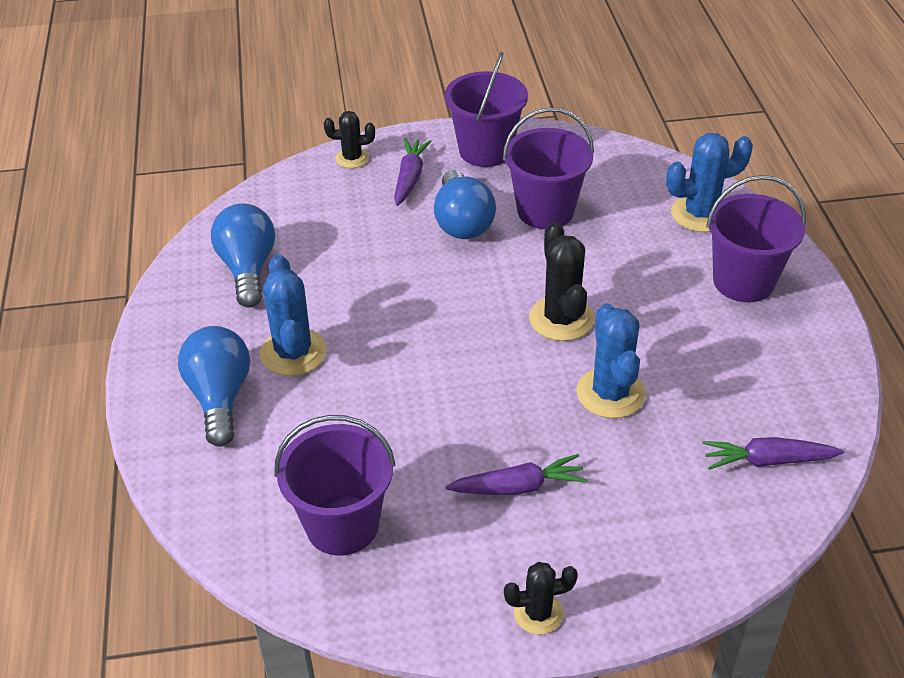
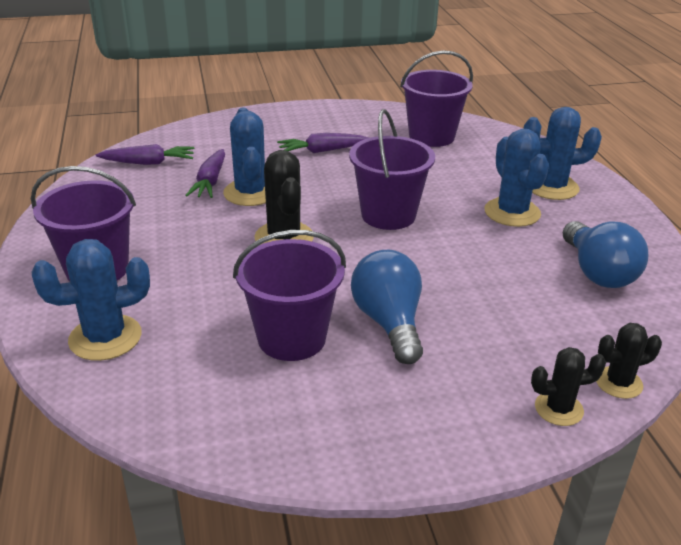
camera: 175 degrees right, 10 degrees down
blue light bulb [178,326,250,447] -> blue cactus [524,107,602,200]
purple carrot [394,138,431,206] -> purple carrot moved to [185,149,225,198]
purple bucket [444,52,528,167] -> purple bucket moved to [349,109,435,230]
black cactus [504,562,578,635] -> black cactus moved to [596,323,662,399]

